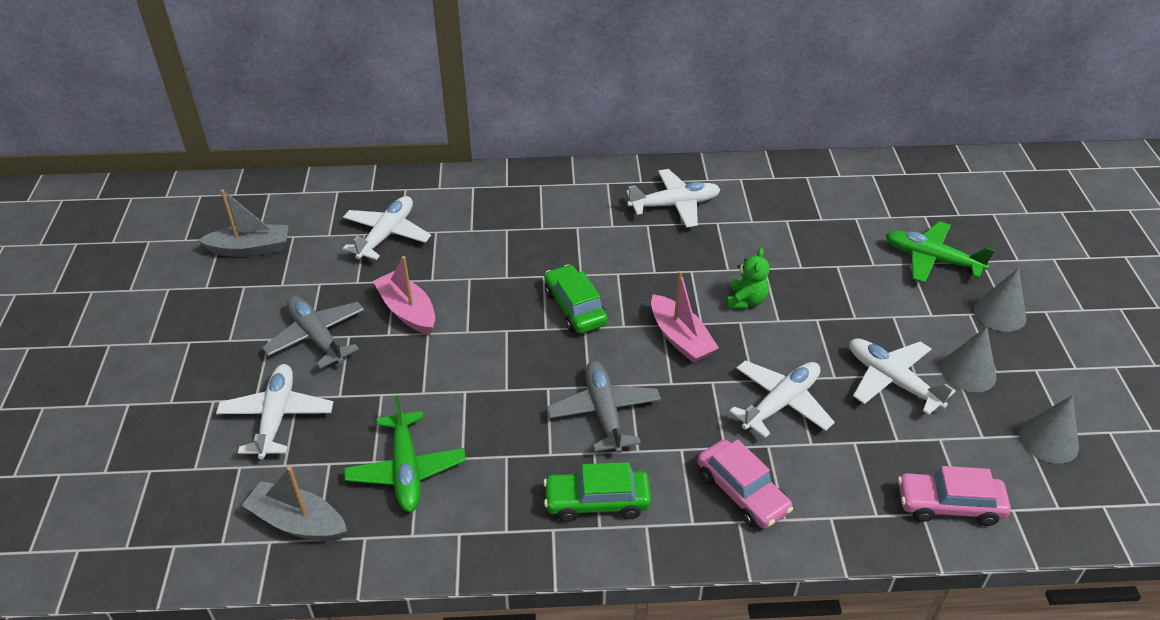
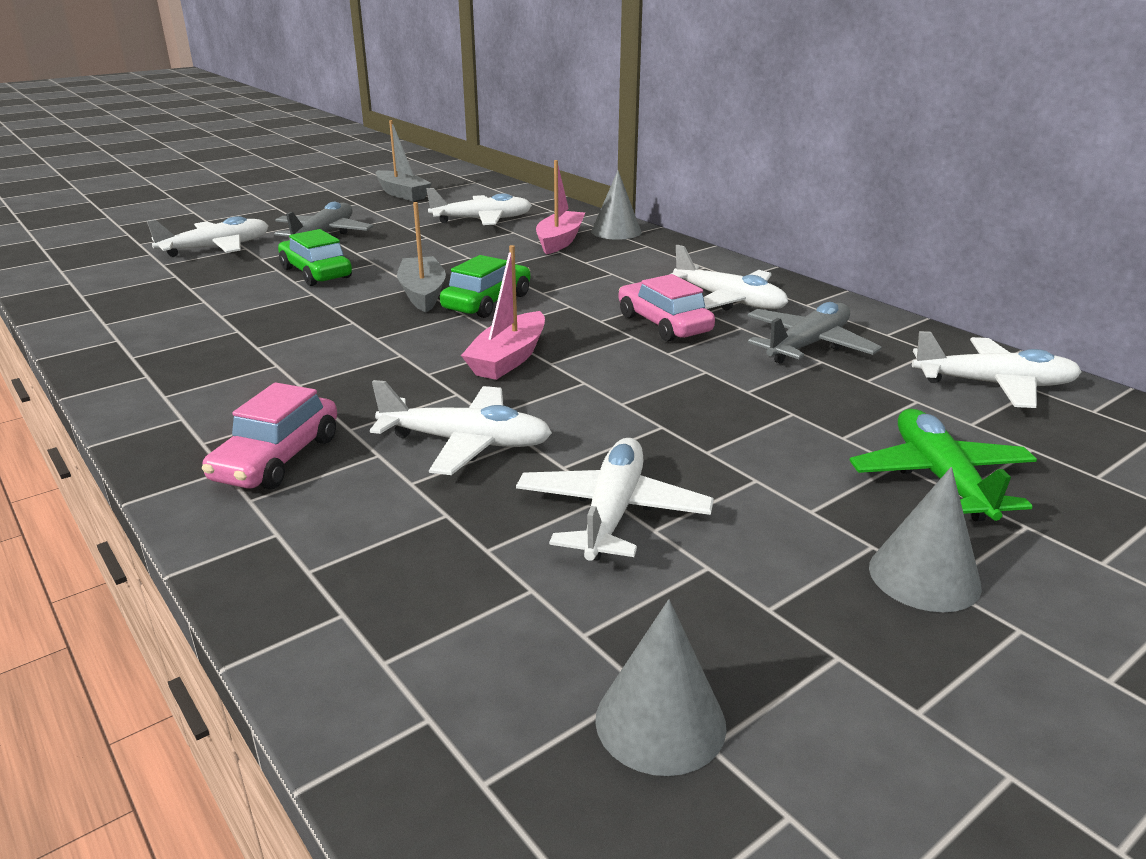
camera: 55 degrees right, 15 degrees down
grey boat [241,466,347,541] -> grey boat moved to [397,202,446,313]
green plane [344,395,466,512] -> none
pink boat [373,256,435,335] -> pink boat moved to [536,160,585,255]
green car [543,462,651,522] -> green car moved to [278,229,352,286]
grey plane [547,361,661,454] -> grey plane moved to [747,302,882,364]
green teddy bear [727,248,770,309] -> none
pink car [898,466,1011,526] -> pink car moved to [619,274,715,342]
grey cone [941,327,997,393] -> grey cone moved to [591,171,642,240]
none -> white plane [912,331,1082,408]

